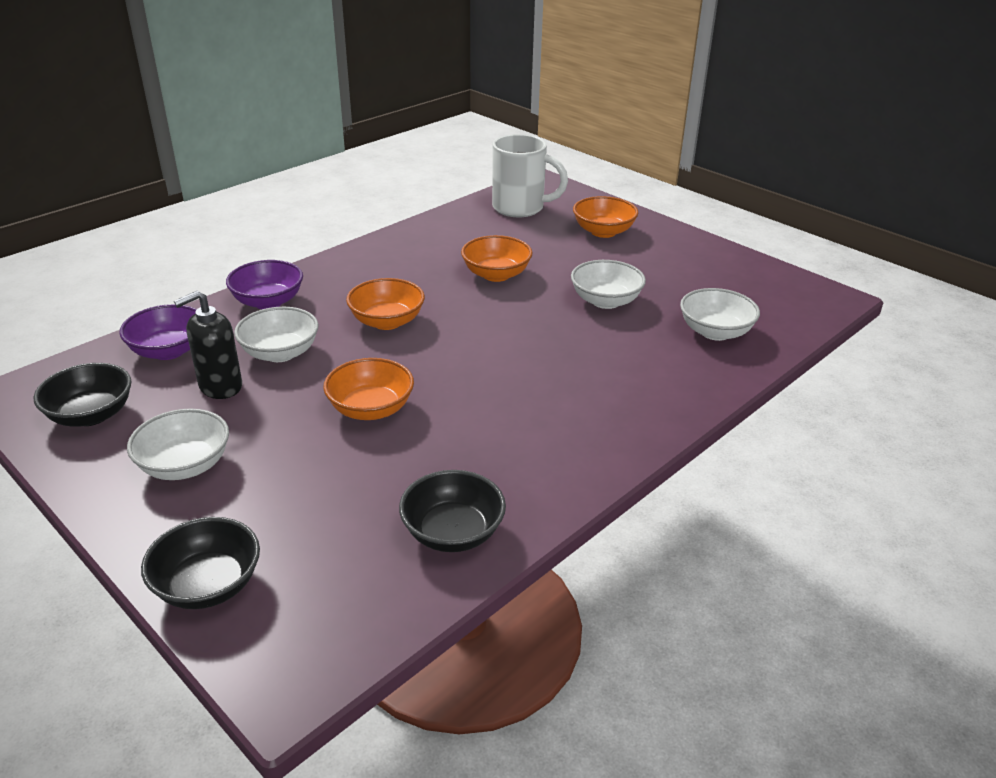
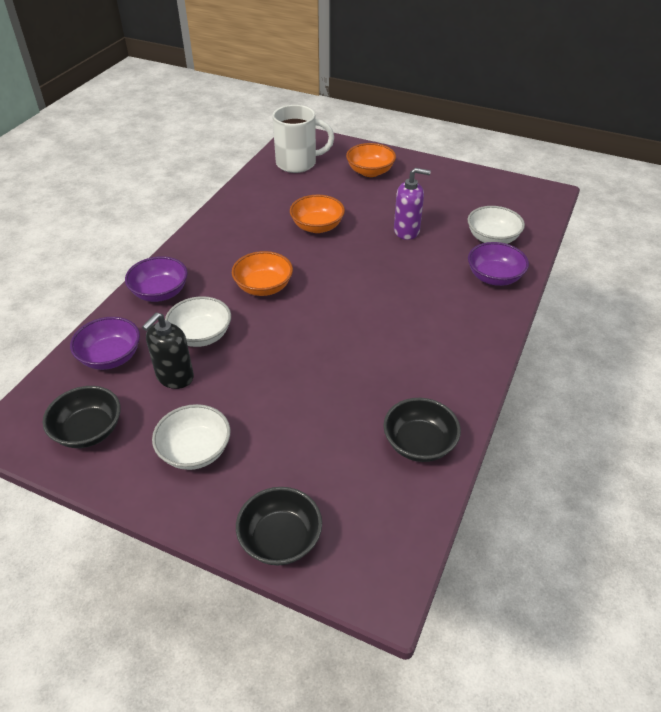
camera: 20 degrees left, 10 degrees up
orange bowl [323,358,414,420] -> none
white bowl [571,260,646,309] -> purple soap dispenser [394,168,431,240]
none -> purple bowl [468,242,529,286]

